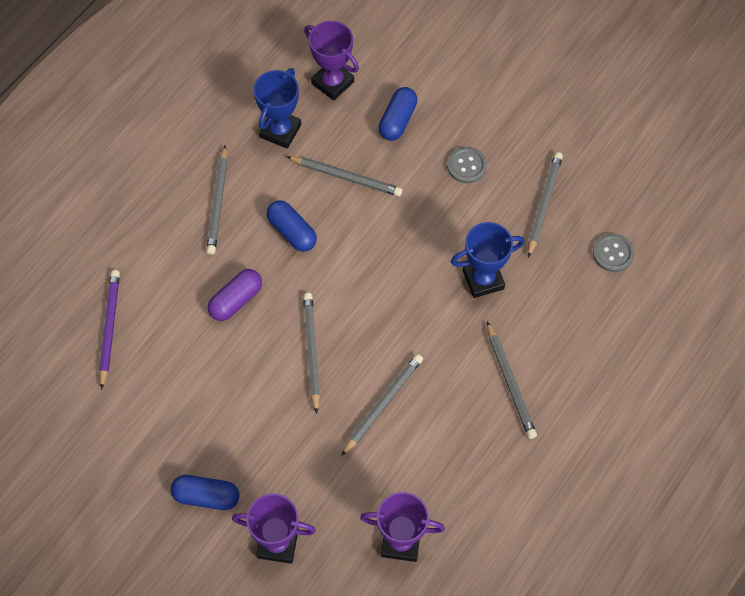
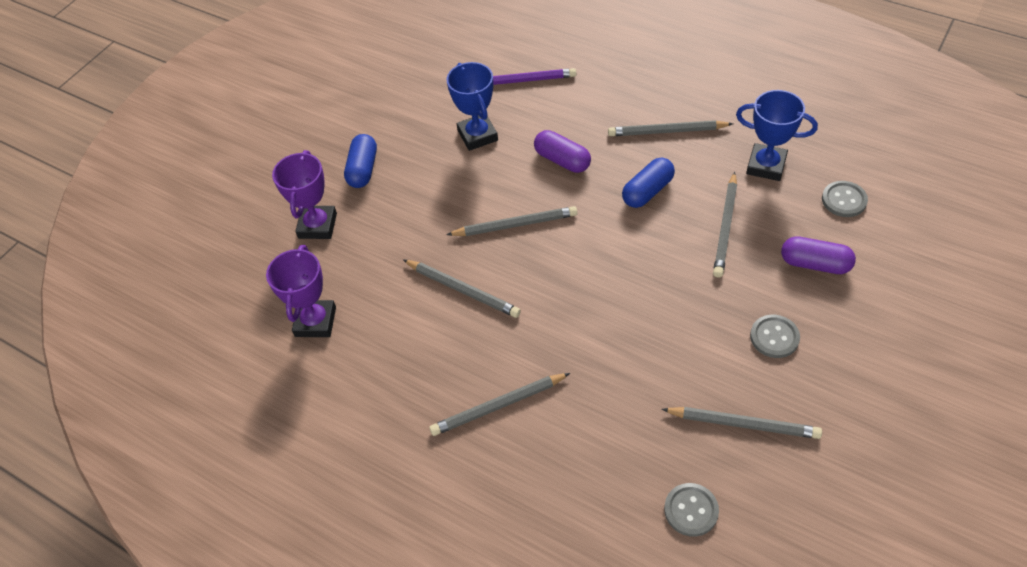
camera: 90 degrees right, 10 degrees down
purple trophy [304,21,359,101] -> grey button [822,181,868,217]
blue capsule [379,87,418,141] -> purple capsule [781,236,856,274]
blue trophy [451,222,525,298] -> blue trophy moved to [447,62,498,151]

